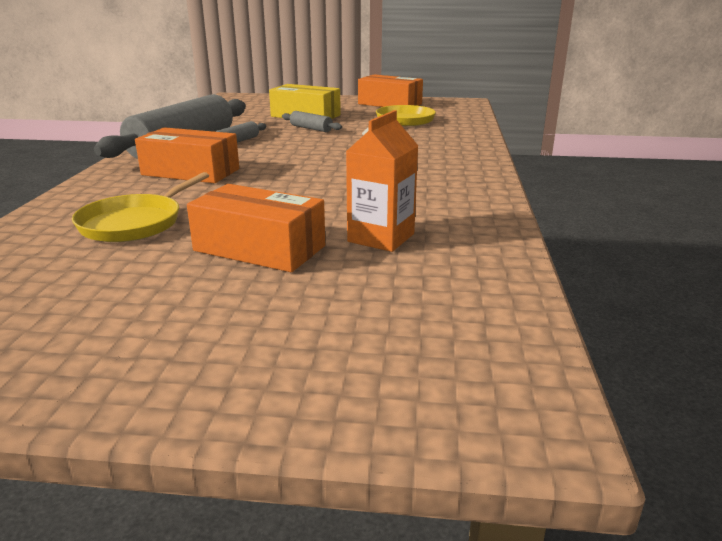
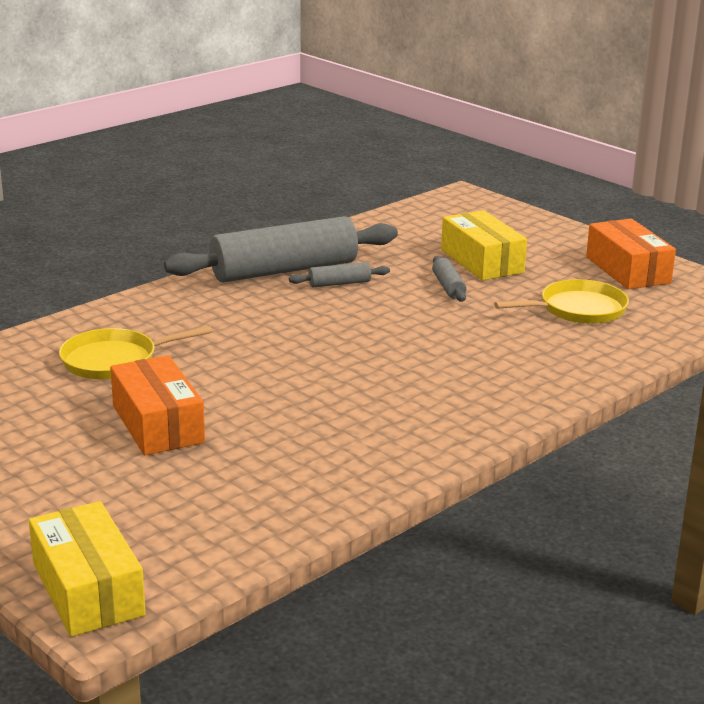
camera: 40 degrees right, 0 degrees up
orange box [135,127,239,183] -> none
orange carton [346,110,418,252] -> none
none -> yellow box [29,501,146,637]

